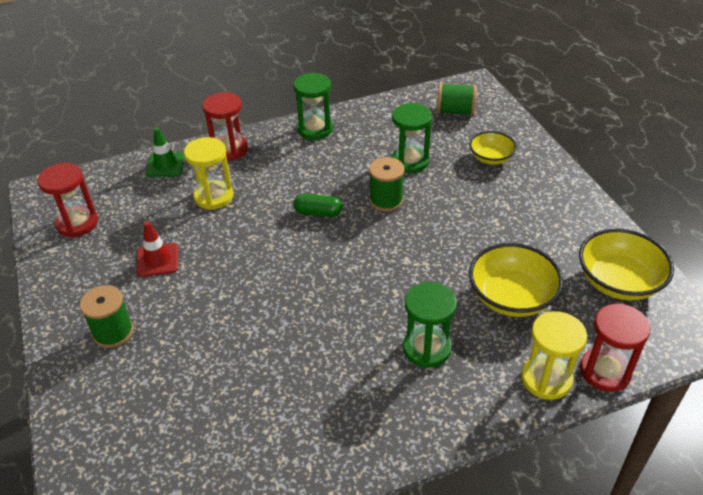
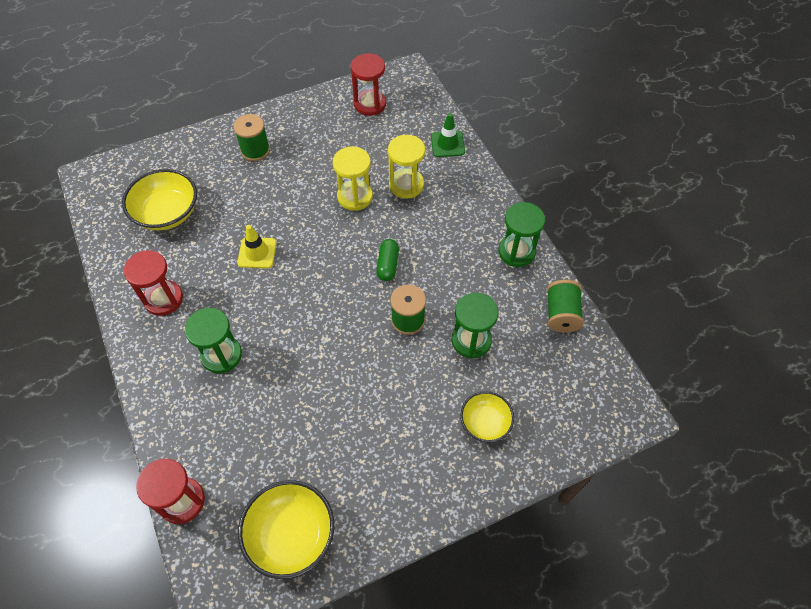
camera: 85 degrees right, 15 degrees up
red traffic cone [136,221,178,277] -> none
red hourglass [202,92,248,161] -> red hourglass moved to [124,250,183,316]
green spool [437,83,477,116] -> green spool moved to [547,280,584,333]
yellow bowl [469,243,563,317] -> yellow bowl moved to [122,169,197,230]
yellow hourglass [521,311,587,400] -> yellow hourglass moved to [333,147,373,211]
none -> yellow traffic cone [237,225,277,268]

